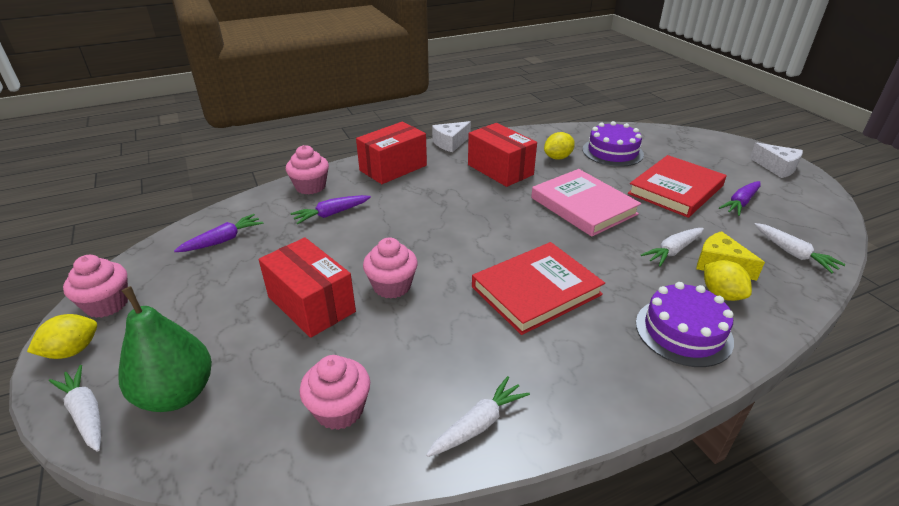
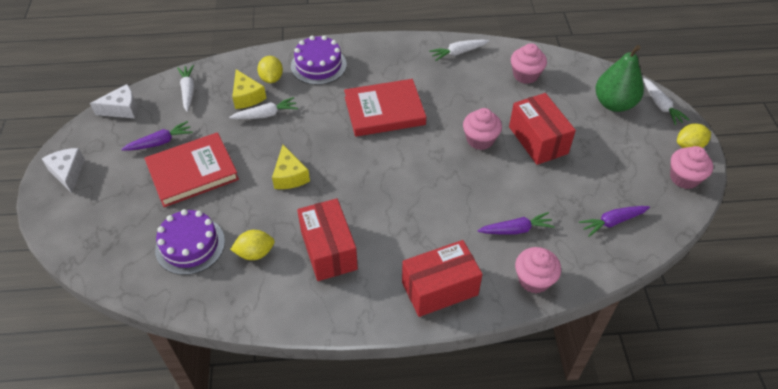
camera: 160 degrees left, 15 degrees up
white cheese [432,121,471,152] -> white cheese moved to [90,84,137,118]
pink book [531,169,641,237] -> yellow cheese [272,145,310,189]

